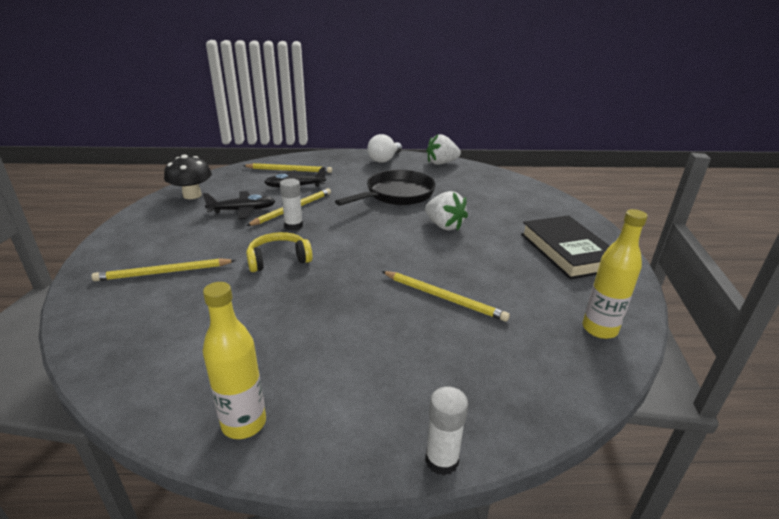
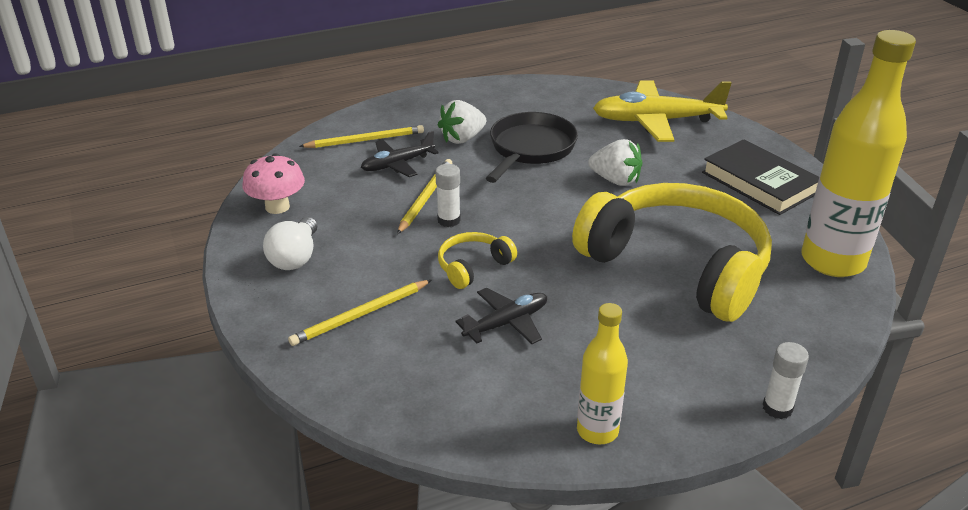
camera: 20 degrees left, 5 degrees up
black mushroom [164,155,212,199] -> pink mushroom [242,153,305,214]
black plane [203,191,275,219] -> black plane moved to [455,288,547,344]
white light bulb [368,134,402,163] -> white light bulb moved to [263,217,317,270]
yellow pencil [382,271,510,322] -> yellow headphones [572,183,772,322]
white strawberry [426,134,461,165] -> white strawberry moved to [438,100,486,144]
yellow bottle [583,209,648,339] -> yellow bottle [801,30,916,277], size x1.87
none -> yellow plane [593,80,731,142]

